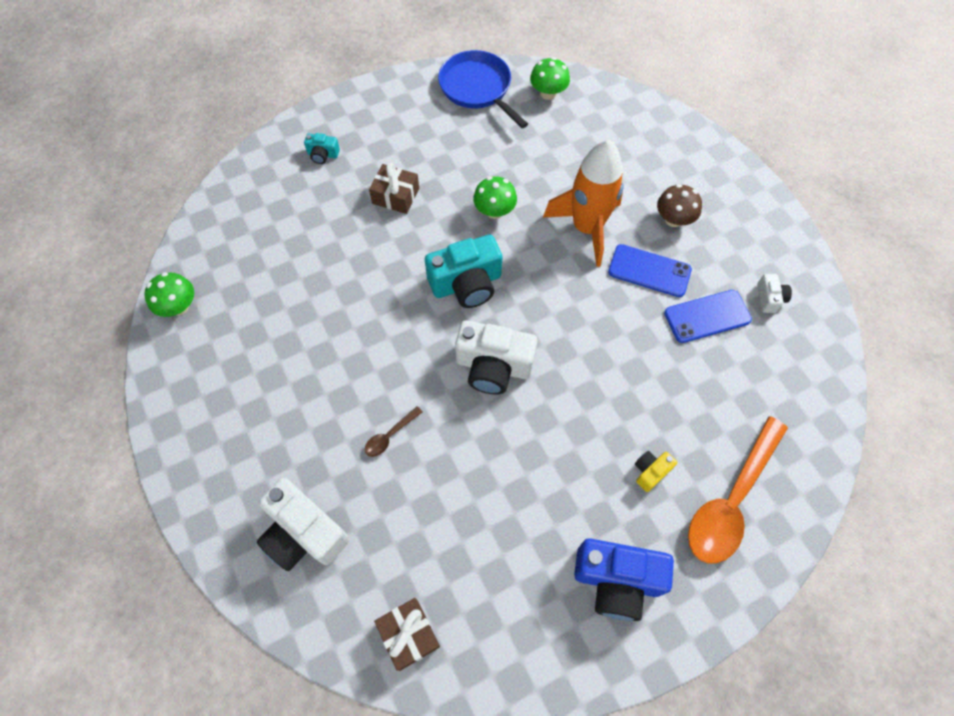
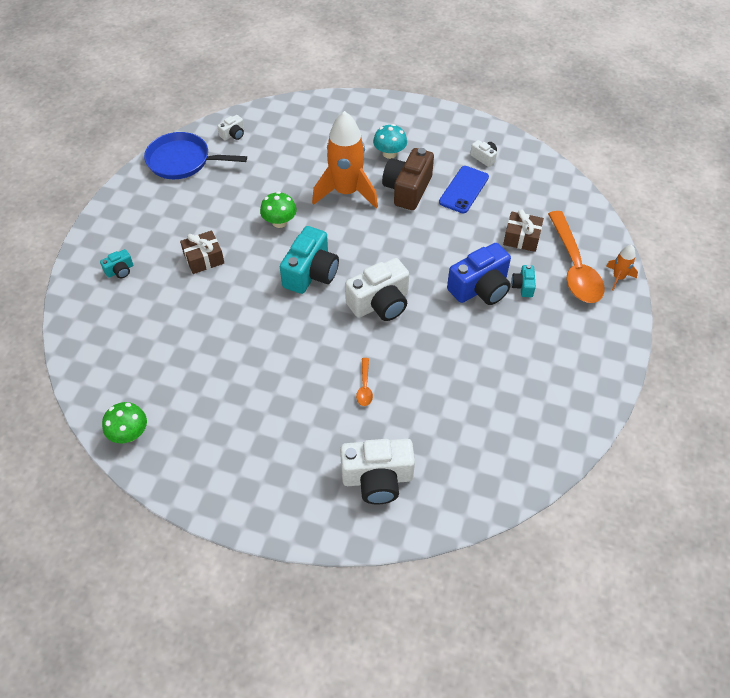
camera: 45 degrees left, 10 degrees down
brown spoon [365,406,423,457] -> orange spoon [356,358,373,406]
brown gift [374,598,440,671] -> brown gift moved to [503,209,544,252]
green mushroom [530,57,570,100] -> white camera [218,115,244,141]
blue camera [574,538,674,621] -> blue camera moved to [447,243,511,305]
blue phone [608,244,692,297] -> brown camera [382,148,434,210]
yellow camera [635,451,677,492] -> turquoise camera [511,265,536,297]
brown mushroom [657,184,702,227] -> turquoise mushroom [373,124,407,159]
none -> orange rocket [606,245,638,290]

